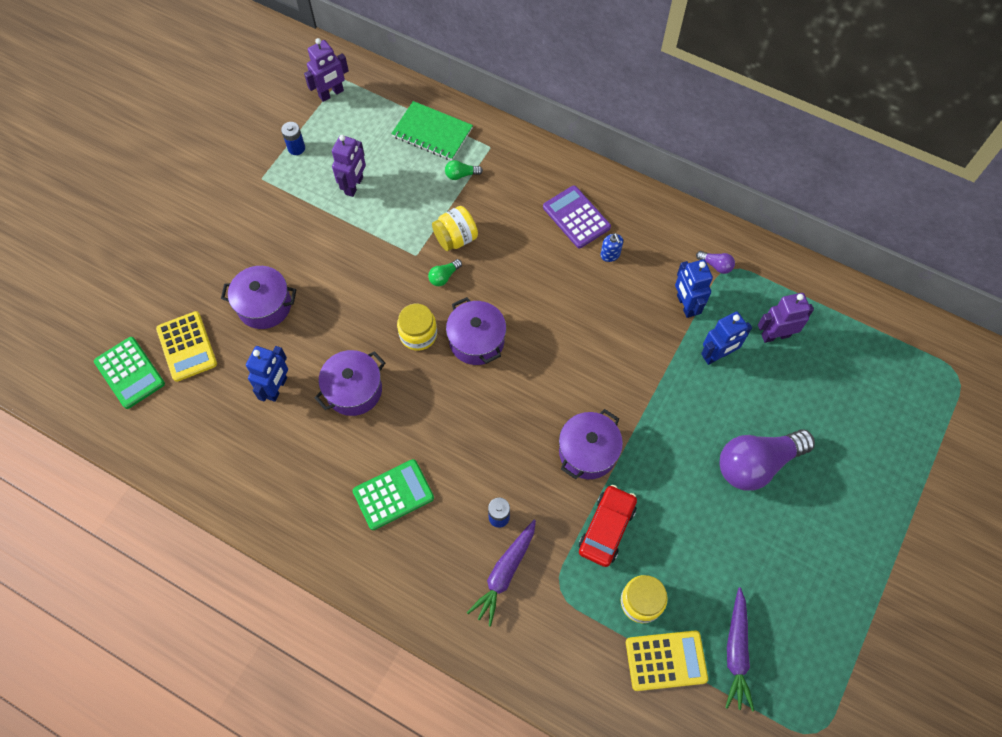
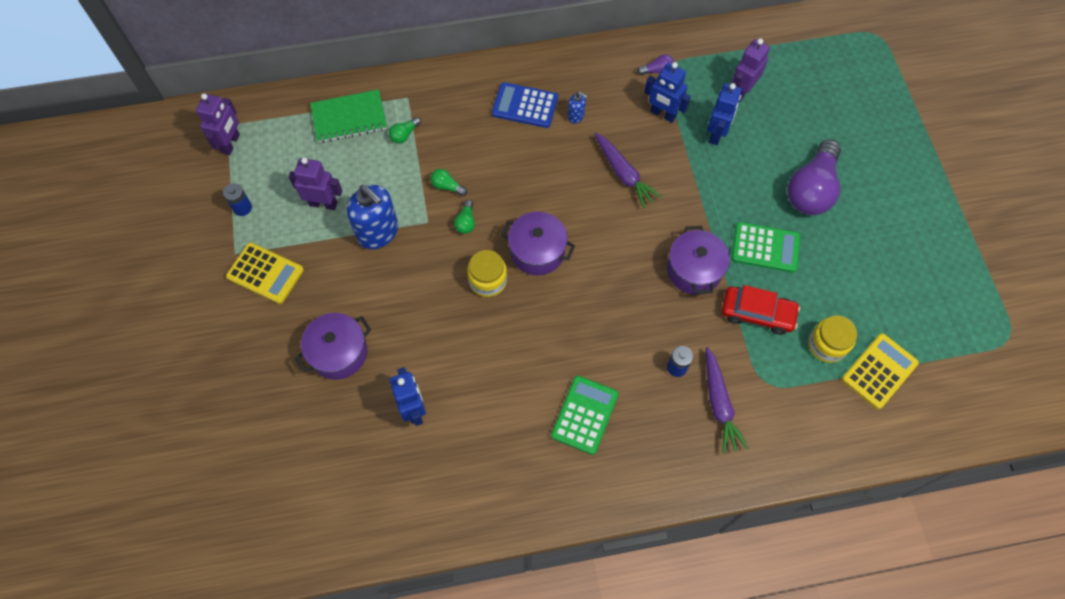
camera: 40 degrees left, 0 degrees up
green calculator [94,337,165,409] -> green calculator moved to [731,222,801,273]
yellow calculator [156,311,217,382] -> yellow calculator moved to [226,242,304,304]
purple pot [315,350,385,416] -> none
purple robot [332,135,366,197] -> purple robot turned 60 degrees counterclockwise [289,158,342,210]
yellow jar [432,206,478,251] -> green light bulb [430,169,467,196]
purple calculator [543,185,611,248] -> blue calculator [492,82,558,128]
red car [579,485,637,567] -> red car turned 120 degrees clockwise [722,285,800,335]
purple carrot [725,587,754,711] -> purple carrot moved to [594,133,662,208]
none -> blue soap dispenser [346,185,398,249]

